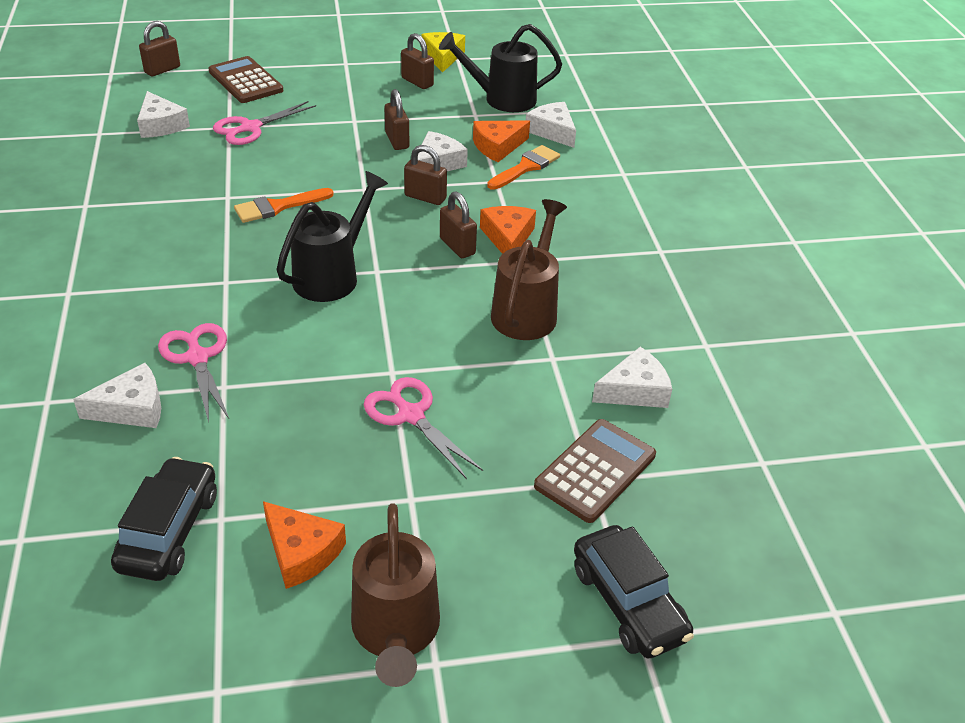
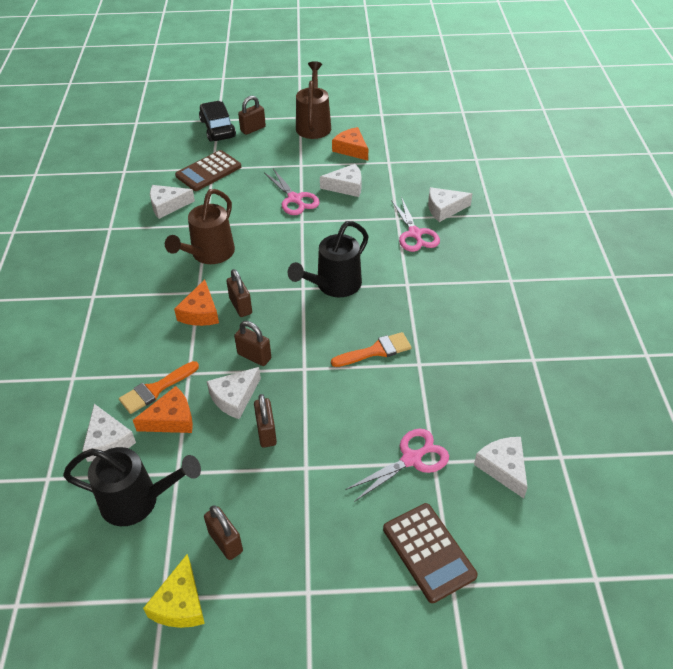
camera: 170 degrees left, 5 degrees up
black car [111,457,217,581] -> none
brown padlock [139,21,180,76] -> brown padlock moved to [238,95,266,135]
none -> white cheese [320,164,362,197]

